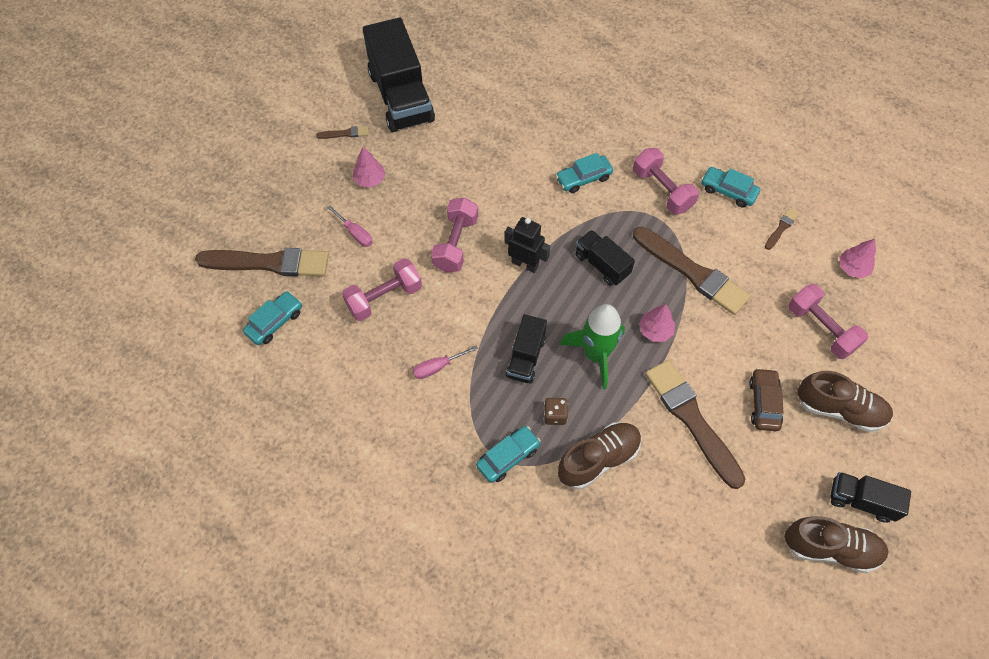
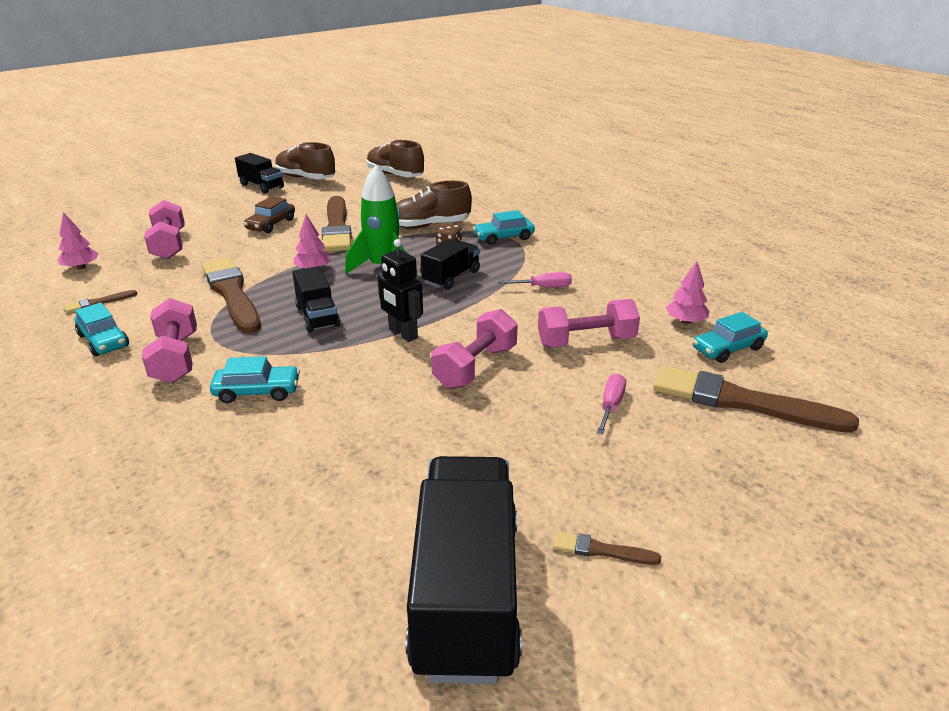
camera: 160 degrees left, 30 degrees down
pink screwdriver [327,205,373,247] -> pink screwdriver turned 45 degrees clockwise [597,374,626,434]
pink tree [353,147,385,188] -> pink tree moved to [666,261,709,324]
brown shoe [797,371,893,432] -> brown shoe moved to [366,140,424,177]

